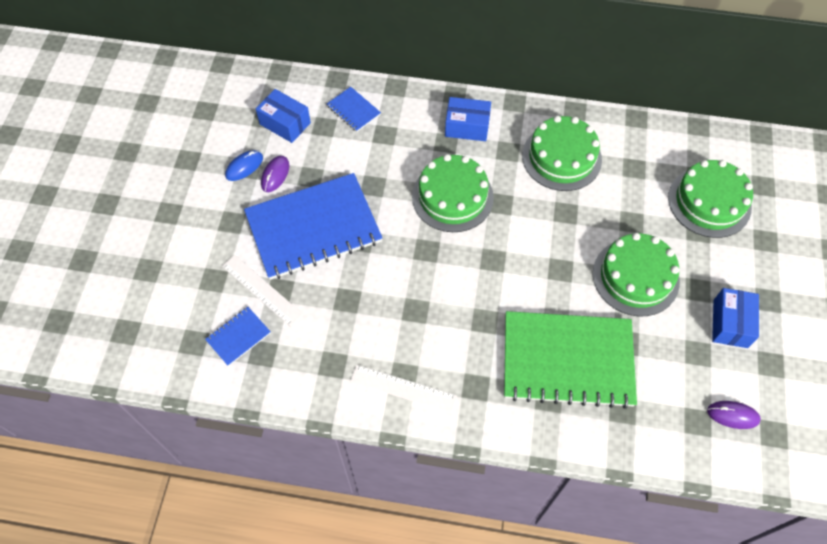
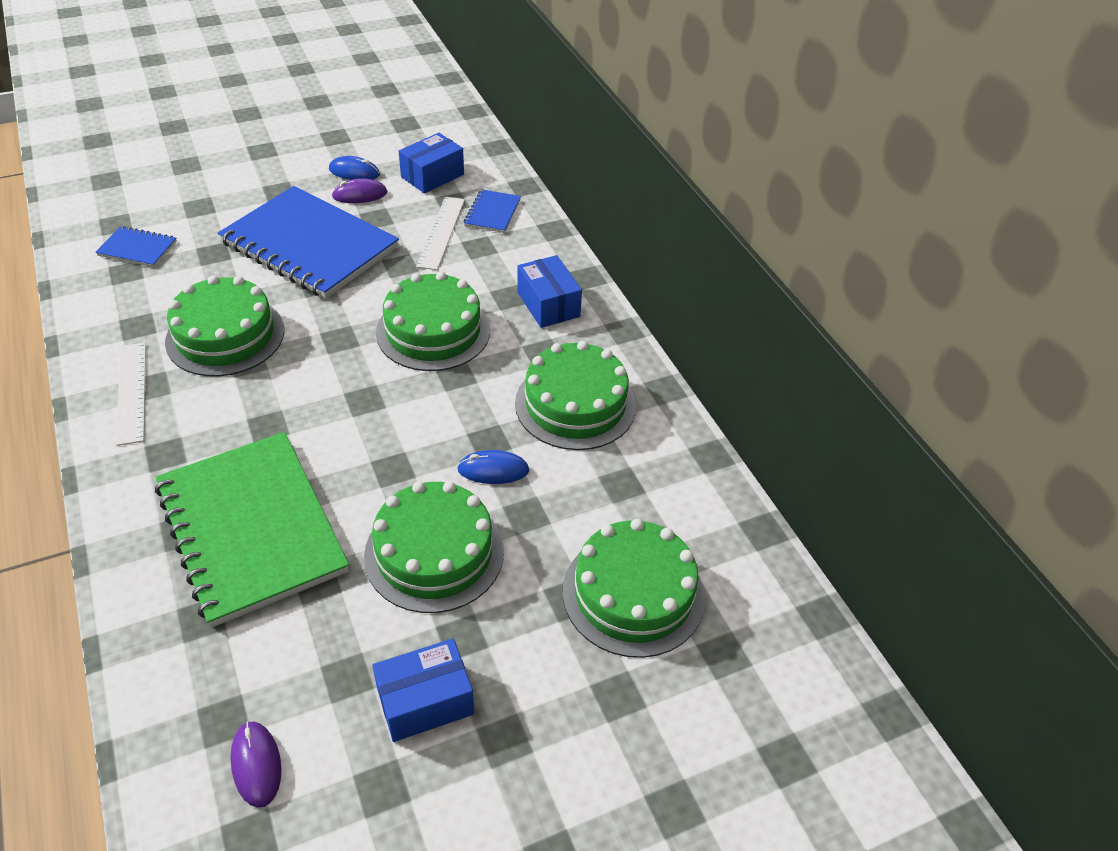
camera: 55 degrees right, 15 degrees down
white ruler [222,255,303,327] -> white ruler moved to [416,197,465,270]
blue box [256,89,311,143] -> blue box turned 45 degrees clockwise [399,133,464,193]
none -> green cake [165,276,284,376]
none -> blue mouse [457,450,529,484]

